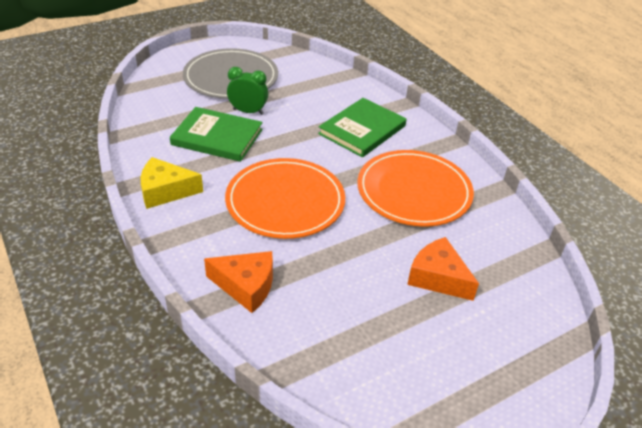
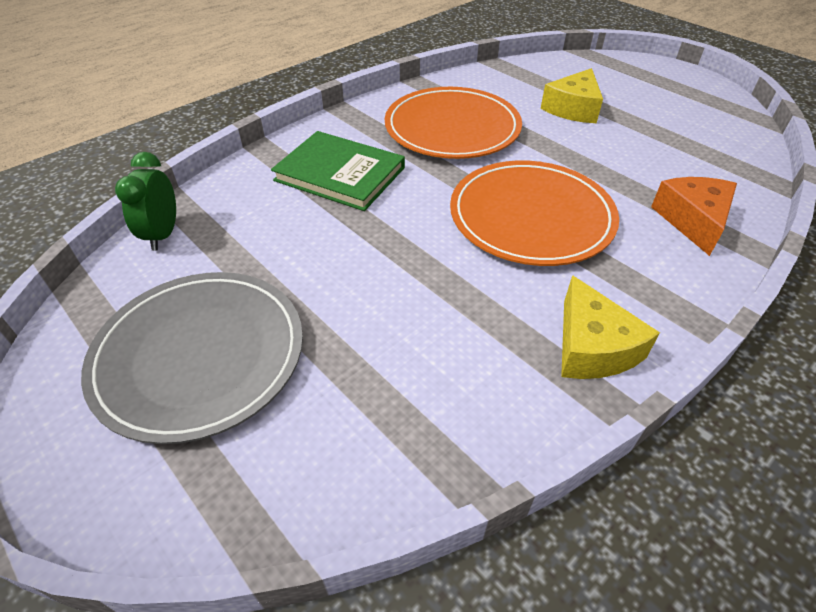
camera: 100 degrees left, 5 degrees up
green book [170,107,263,162] -> none
green clock [227,67,268,115] -> green clock moved to [115,152,176,251]
orange cheese [407,237,479,301] -> yellow cheese [541,68,603,123]

